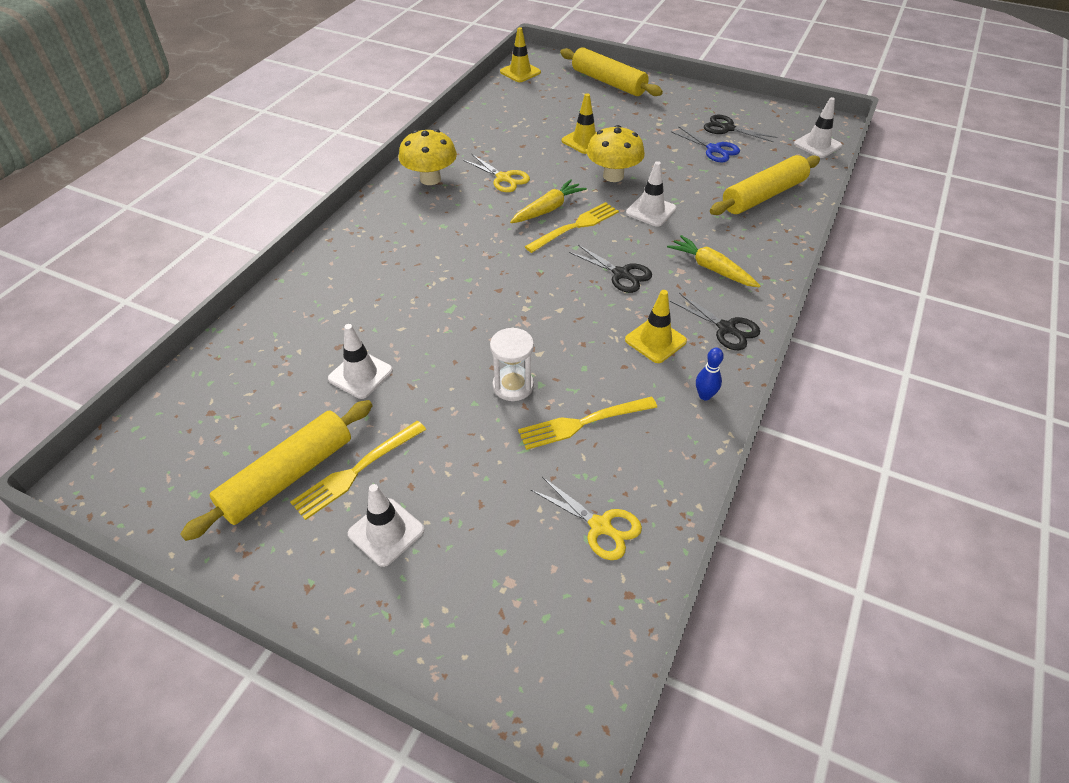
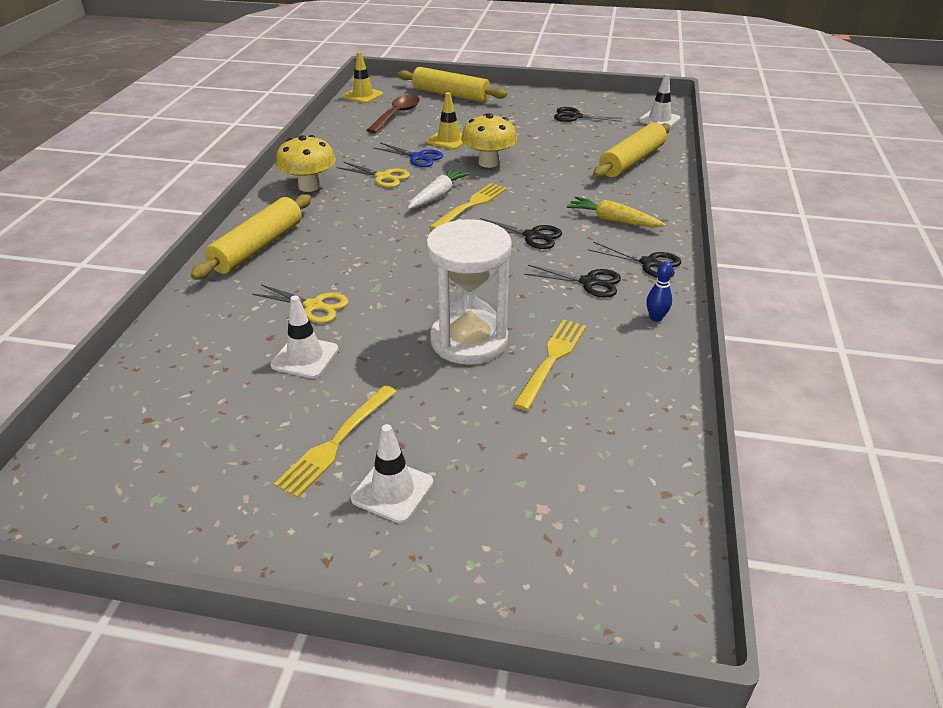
camera: 15 degrees left, 10 degrees down
yellow rolling pin [180,400,373,541] -> yellow rolling pin moved to [190,194,311,280]
white hourglass [490,328,534,401] -> white hourglass [426,219,512,365], size x1.81
yellow carrot [510,179,587,223] -> white carrot [408,168,470,209]
yellow fork [518,397,657,450] -> yellow fork turned 150 degrees clockwise [513,319,586,411]
yellow scissors [531,477,642,560] -> yellow scissors moved to [252,284,349,323]
yellow traffic cone [625,290,687,363] -> black scissors [524,265,621,298]
white traffic cone [626,161,676,227] -> none
blue scissors [671,126,740,162] -> blue scissors moved to [374,142,443,167]
none -> brown spoon [366,95,420,134]

